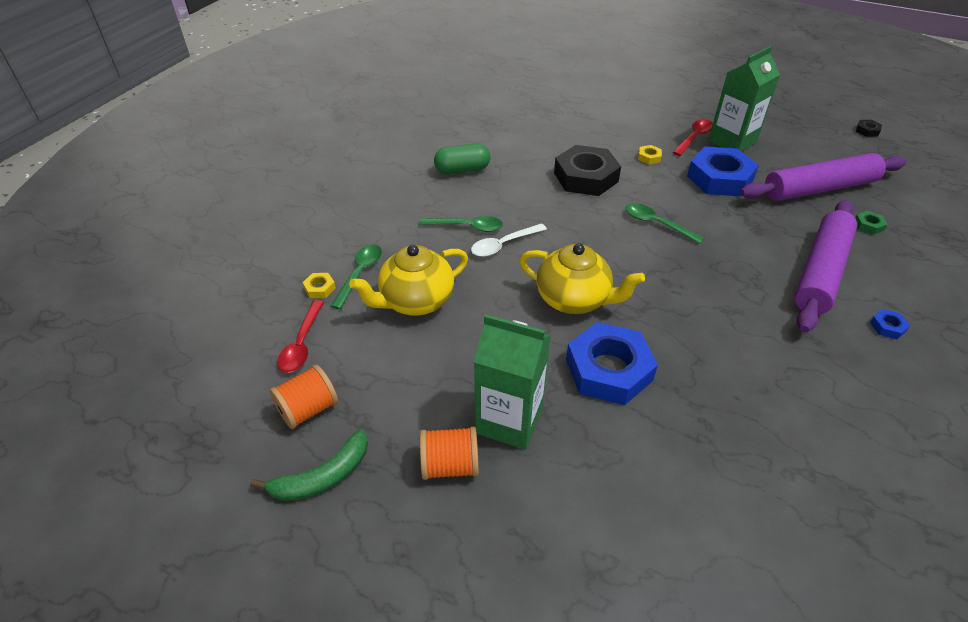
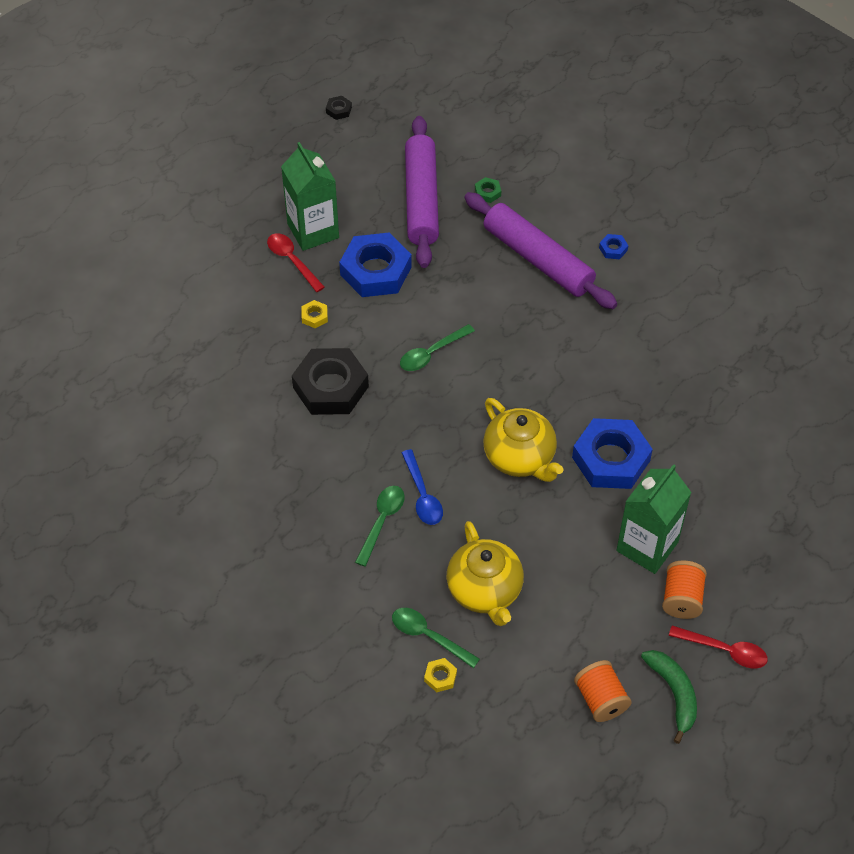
camera: 75 degrees left, 10 degrees up
red spoon [277,300,324,373] -> red spoon moved to [669,625,768,669]
green capsule [434,143,490,174] -> none
white spoon [471,223,547,257] -> blue spoon [402,449,443,525]
yellow teapot [519,243,645,314] -> yellow teapot turned 105 degrees clockwise [483,398,563,482]

